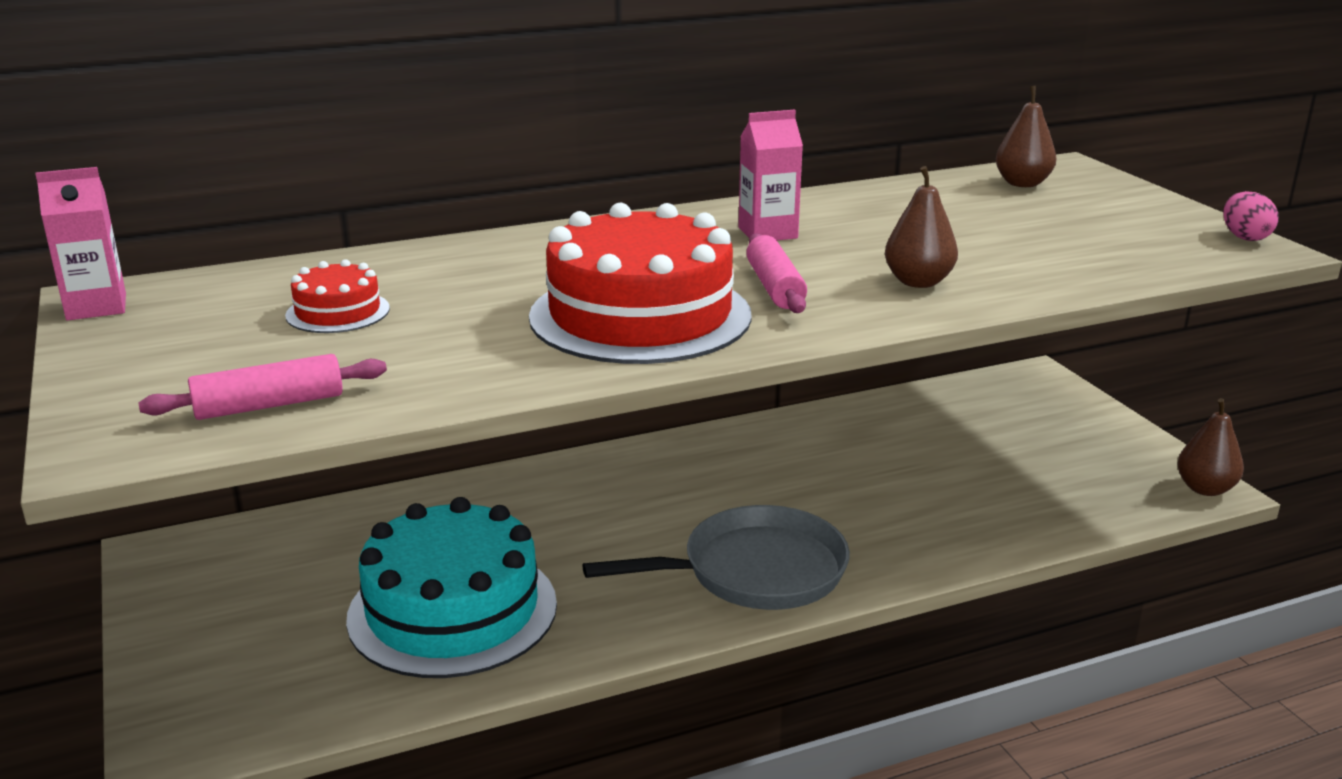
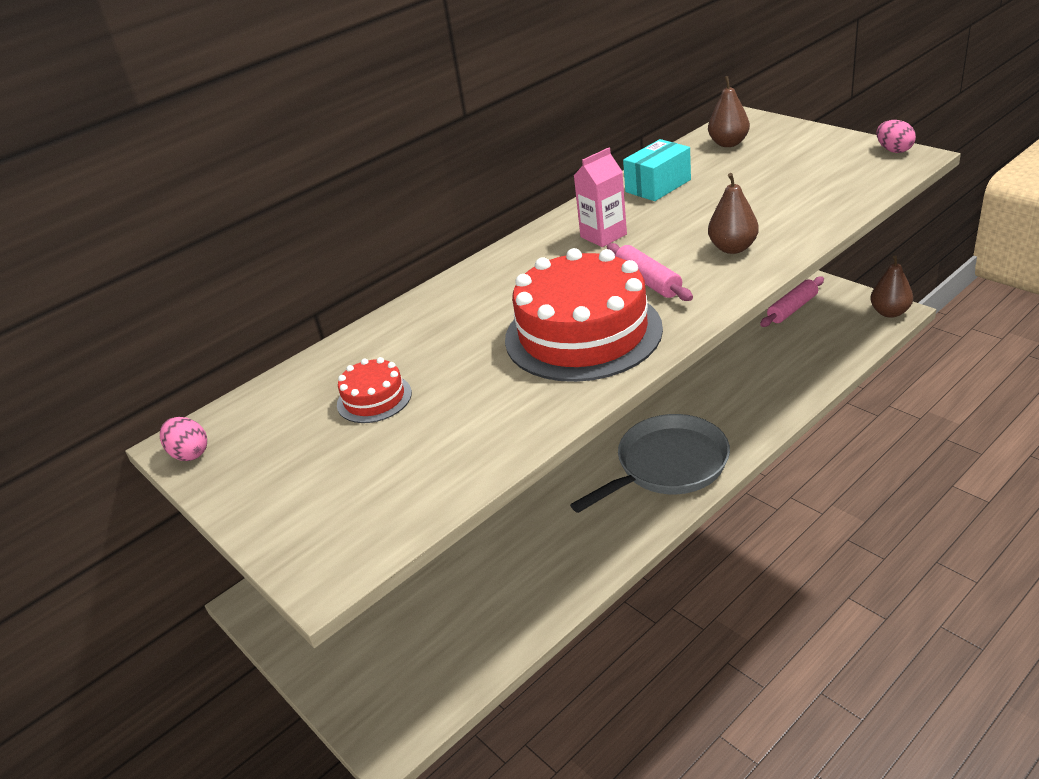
camera: 15 degrees left, 10 degrees up
pink carton [35,167,126,320] -> pink egg [160,417,207,461]
pink rolling pin [138,354,387,420] -> pink rolling pin moved to [760,276,824,327]
turquoise cake [346,497,557,678] -> none
none -> turquoise box [623,139,691,201]

